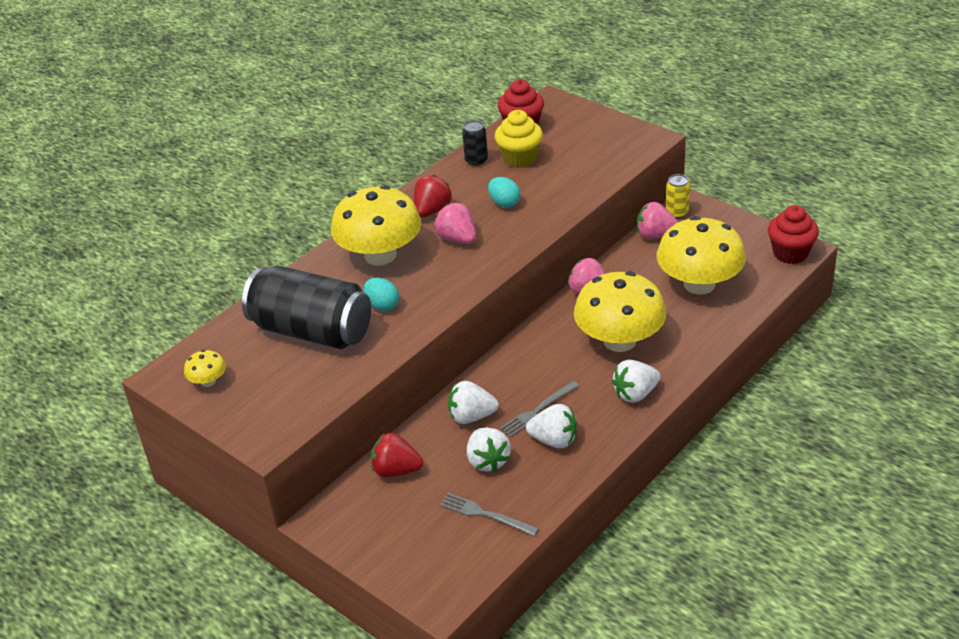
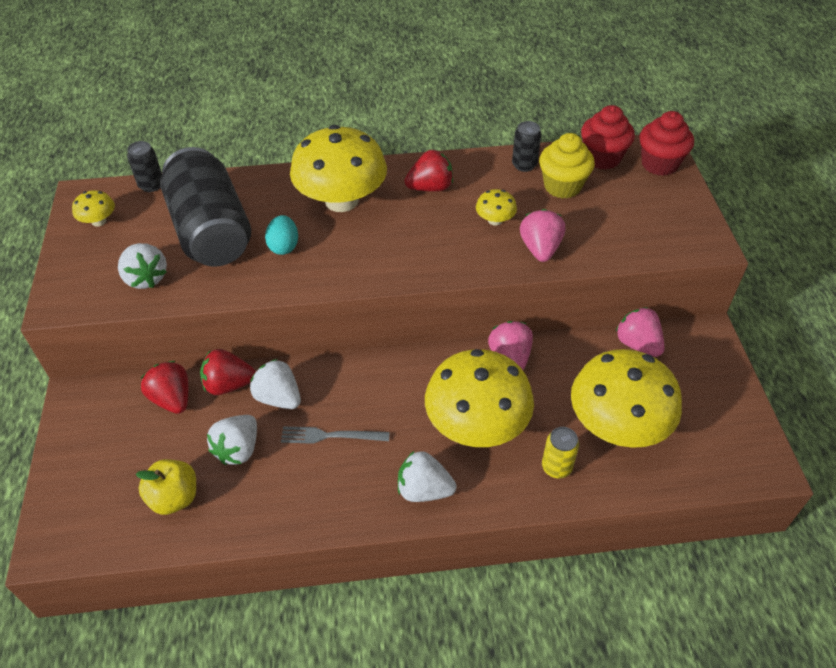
camera: 40 degrees right, 10 degrees up
pink strawberry [434,203,476,244] -> pink strawberry moved to [520,209,565,262]
grey fork [440,493,539,536] -> yellow apple [135,459,196,515]
turquoise egg [488,177,521,207] -> yellow mushroom [476,189,517,226]
white strawberry [526,404,577,448] -> white strawberry moved to [118,243,167,289]
yellow can [666,174,690,219] -> yellow can moved to [542,427,579,478]
red cupcake [768,205,819,264] -> red cupcake moved to [639,111,694,176]
none -> black can [127,141,162,192]
none -> red strawberry [200,349,256,395]

